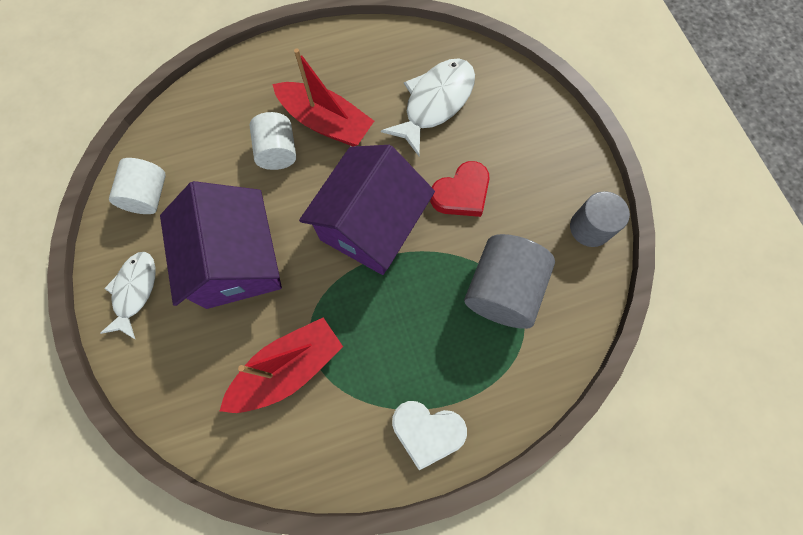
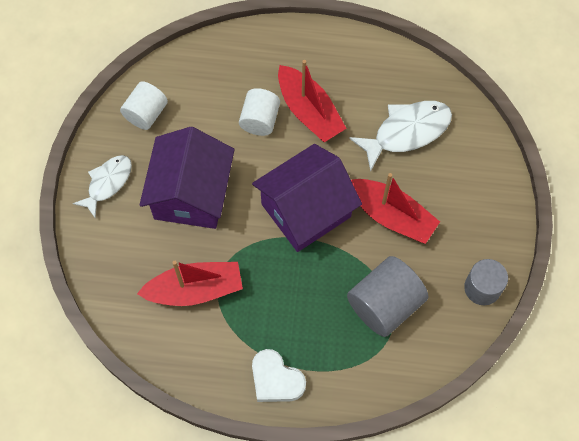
camera: 25 degrees right, 5 degrees down
red heart [430,161,490,217] -> red boat [351,173,440,244]

